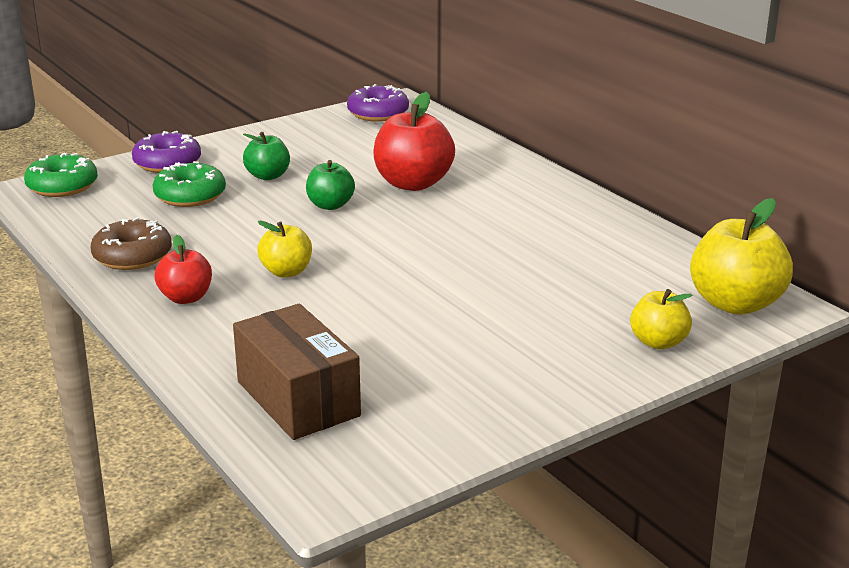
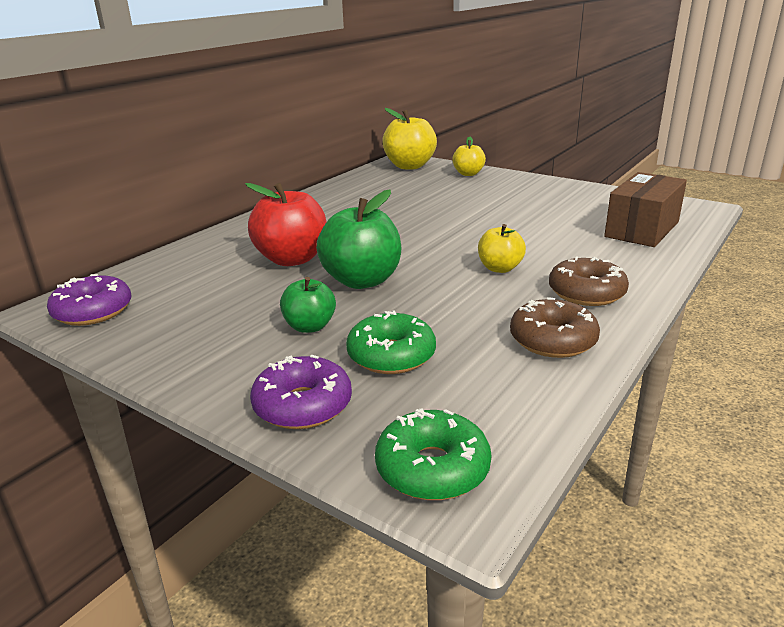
camera: 110 degrees left, 0 degrees up
red apple [155,235,212,304] -> brown donut [549,257,629,306]
green apple [306,160,355,210] -> green apple [316,189,401,289], size x1.72

